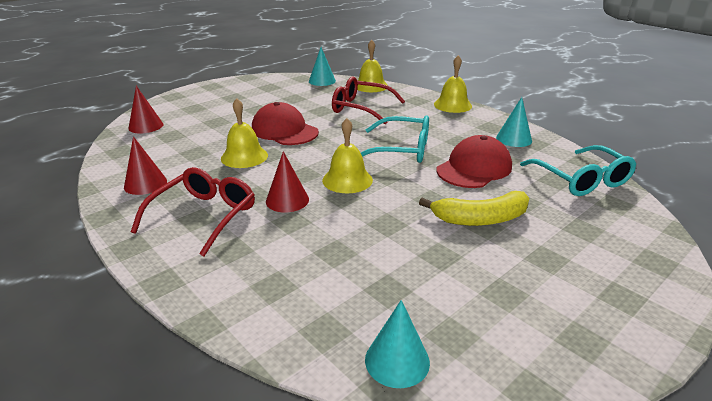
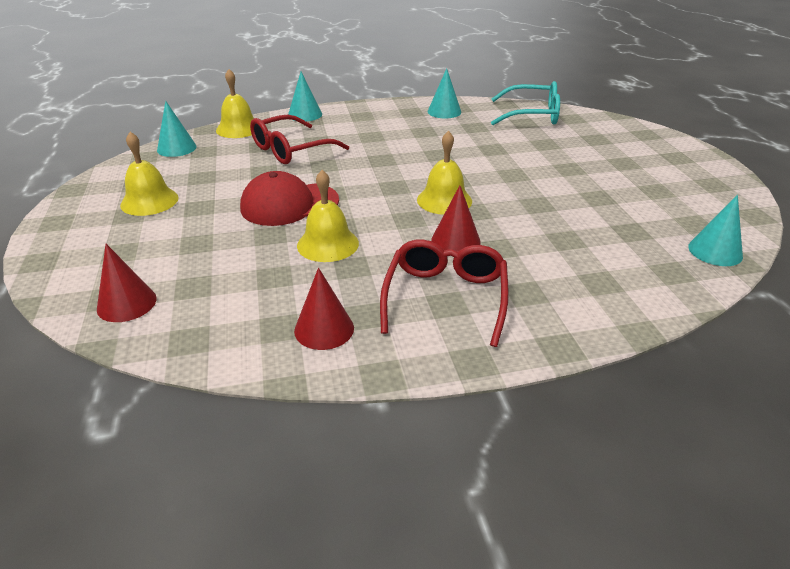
camera: 60 degrees left, 5 degrees up
red glasses [131,167,255,256] -> red glasses turned 45 degrees clockwise [380,239,509,347]
turquoise glasses [361,115,429,163] -> none
yellow banana [419,191,529,226] -> none
yellow bell [434,55,472,113] -> yellow bell moved to [120,132,179,216]
red cap [437,135,512,188] -> none
none -> turquoise cone [288,72,322,122]

